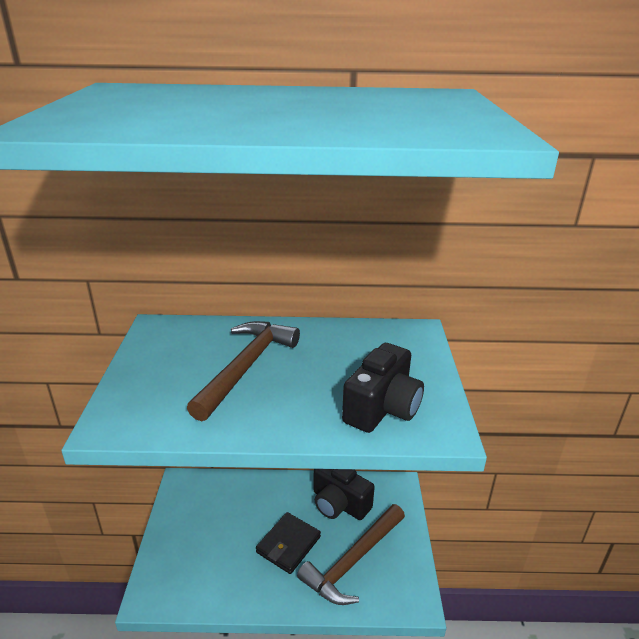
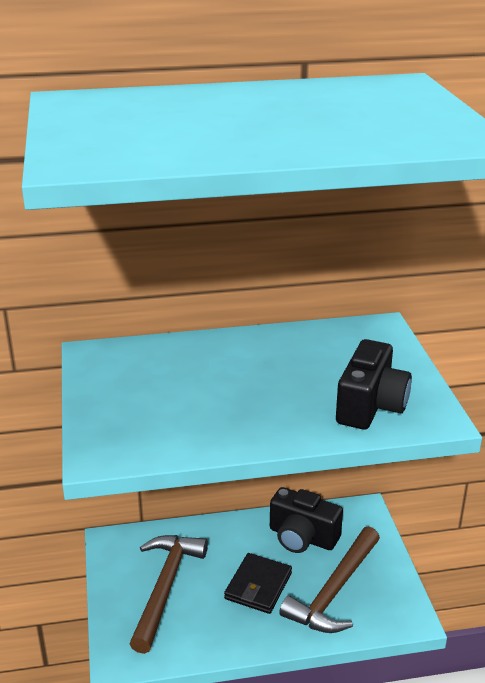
camera: 10 degrees left, 0 degrees up
brown hammer [187,321,300,421] -> brown hammer moved to [129,535,208,654]

